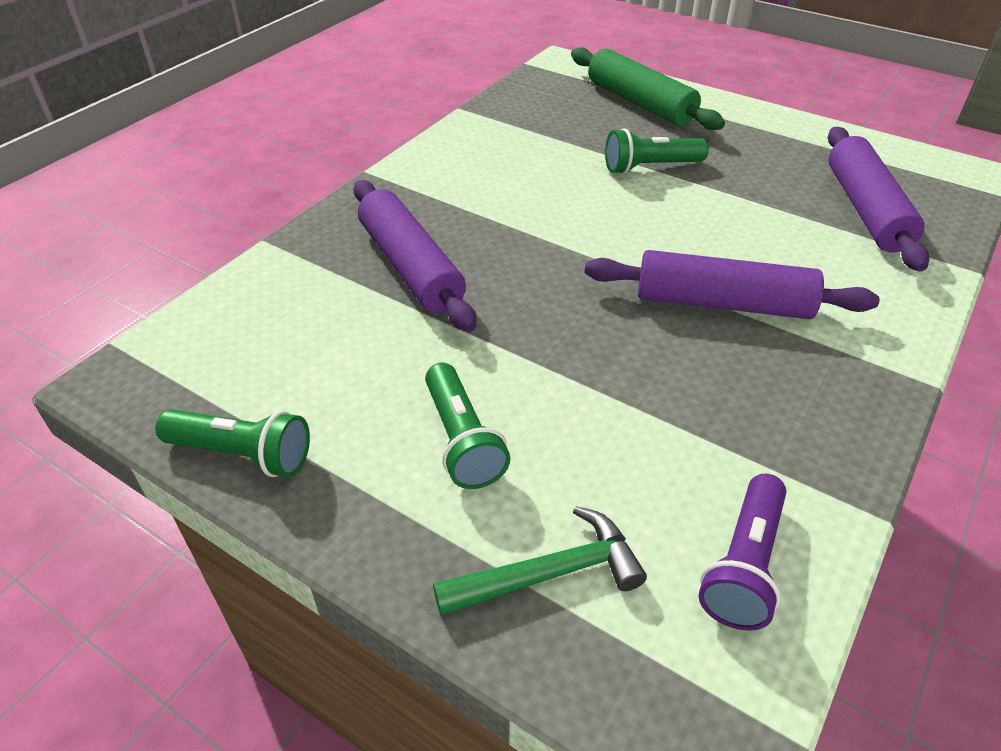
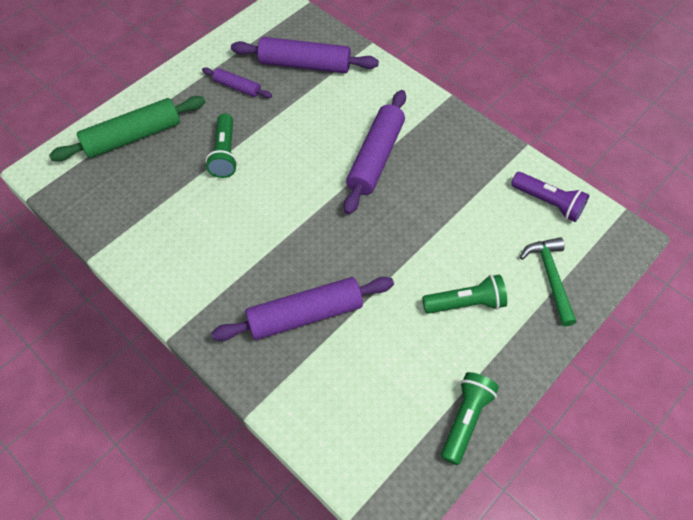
camera: 80 degrees left, 15 degrees up
none -> purple rolling pin [202,67,272,98]

